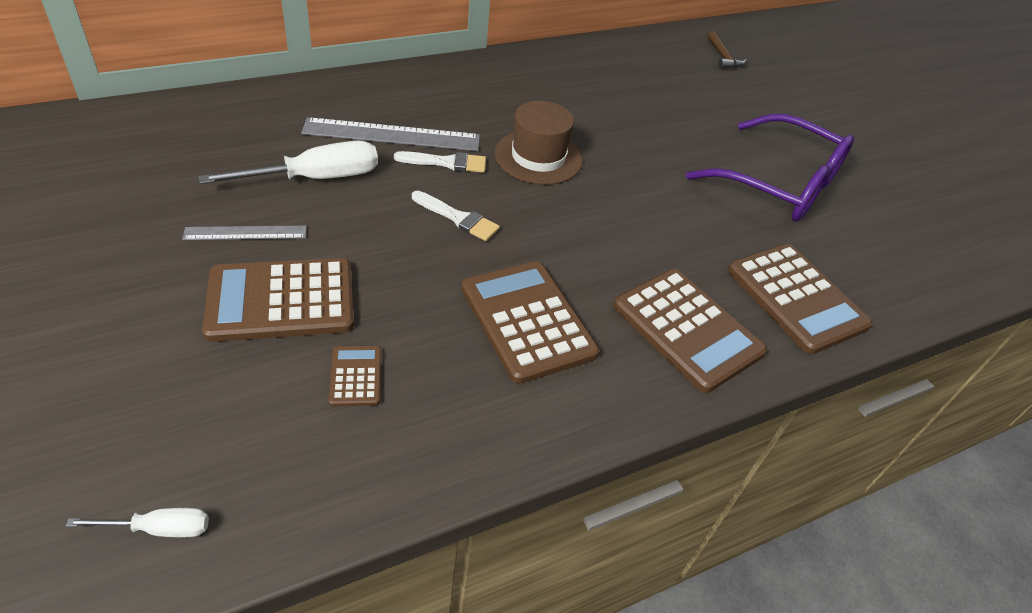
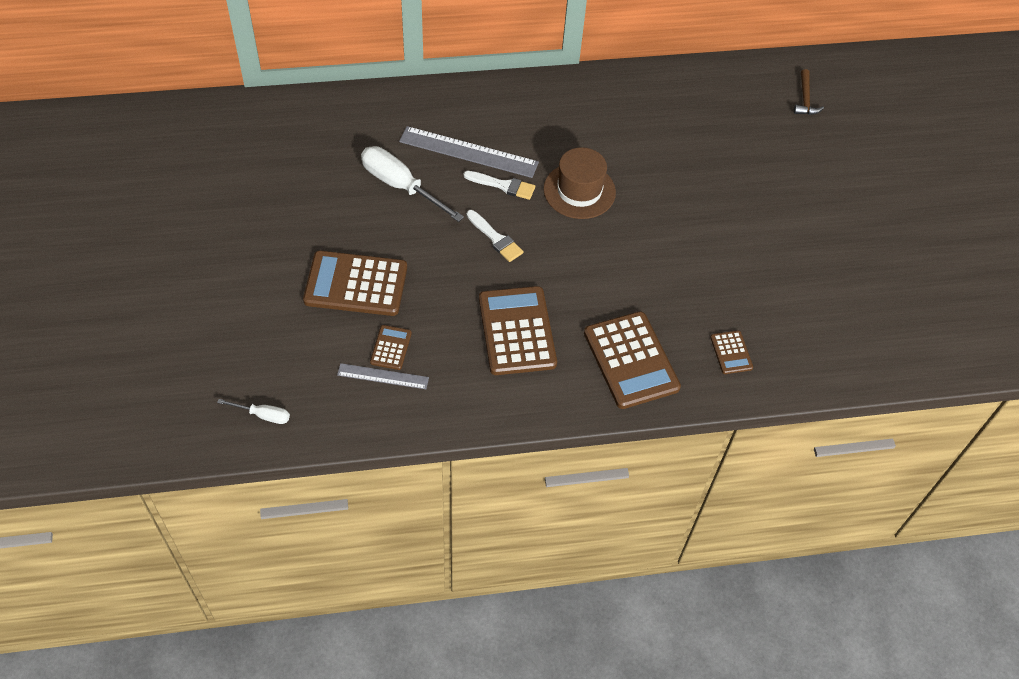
camera: 20 degrees right, 10 degrees up
grey ruler [182,226,307,240] -> grey ruler moved to [337,363,429,389]
white screwdriver [198,141,378,184] -> white screwdriver turned 135 degrees counterclockwise [361,146,464,222]
purple glasses [686,114,854,222] -> none
brown calculator [728,244,873,355] -> brown calculator [710,330,753,374], size x0.48

